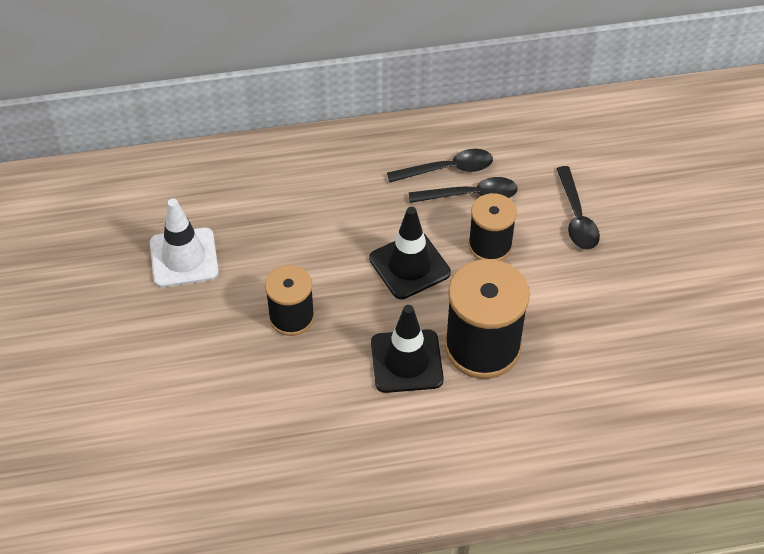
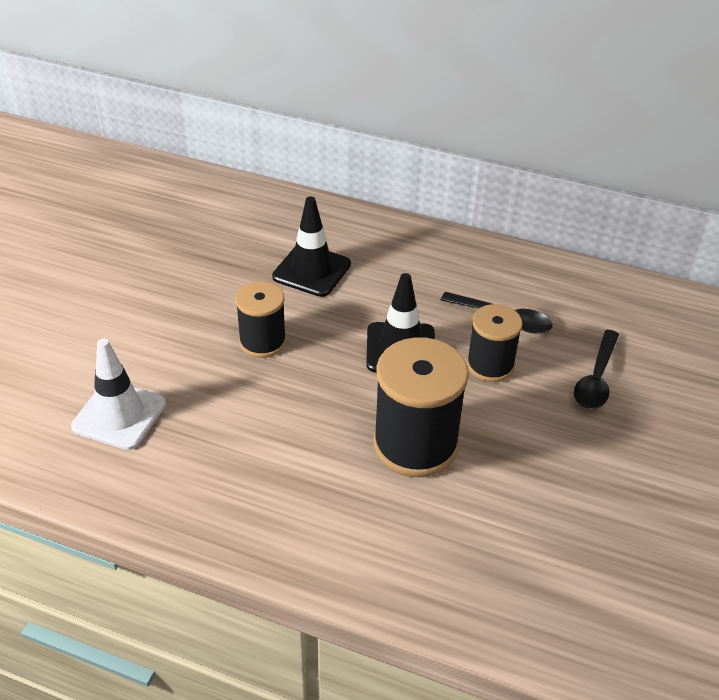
camera: 30 degrees right, 10 degrees down
white traffic cone [150,199,219,287] -> white traffic cone moved to [71,338,166,450]
black traffic cone [371,305,444,393] -> black traffic cone moved to [272,196,351,297]
black spoon [387,149,493,182] -> none

